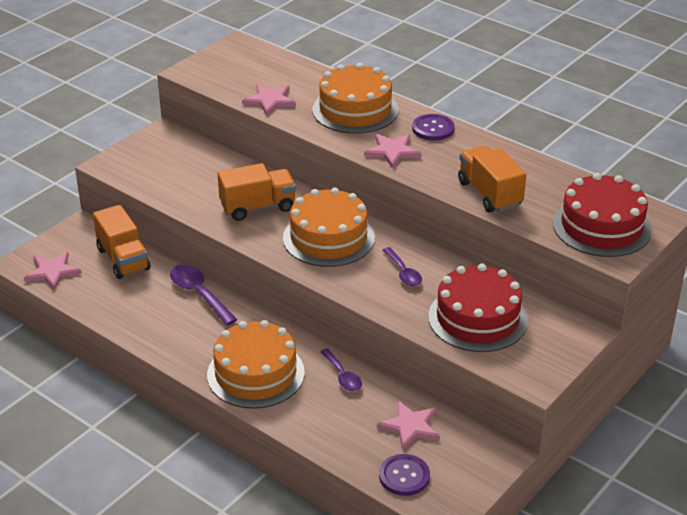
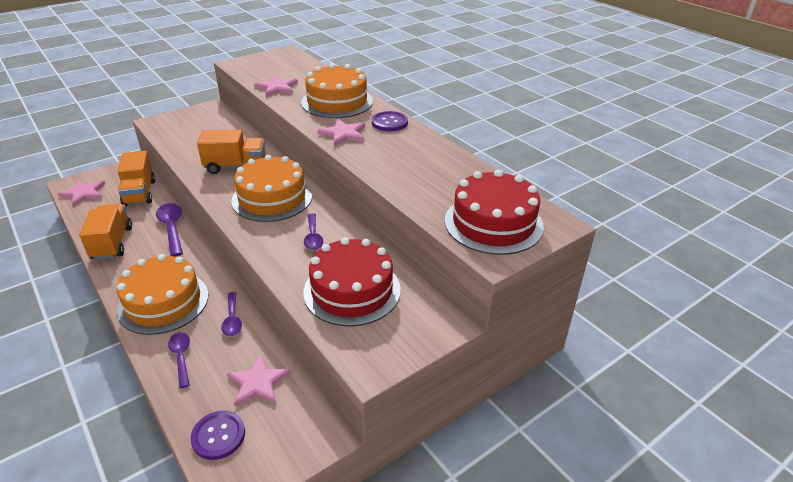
camera: 15 degrees right, 0 degrees up
orange truck [458,146,527,213] -> orange truck moved to [79,204,132,260]
none -> purple spoon [168,332,190,388]

